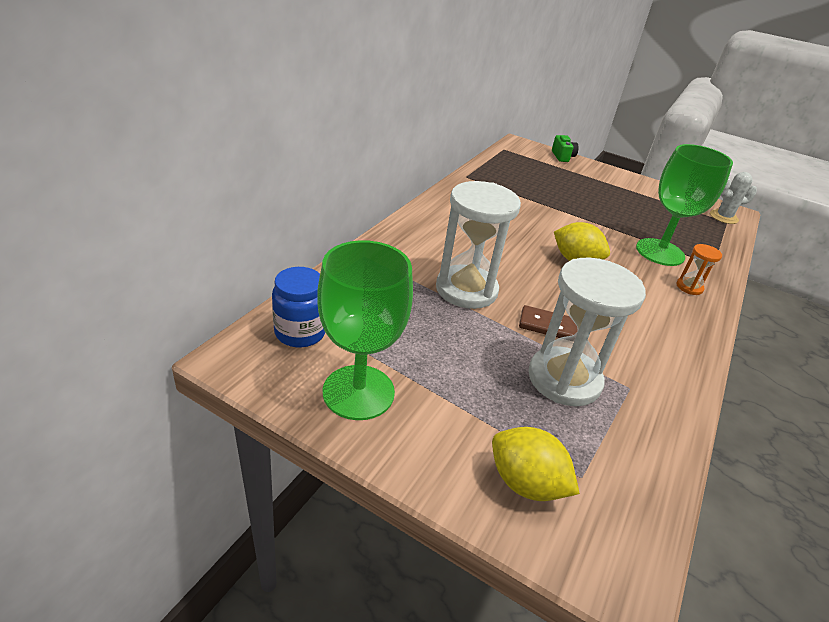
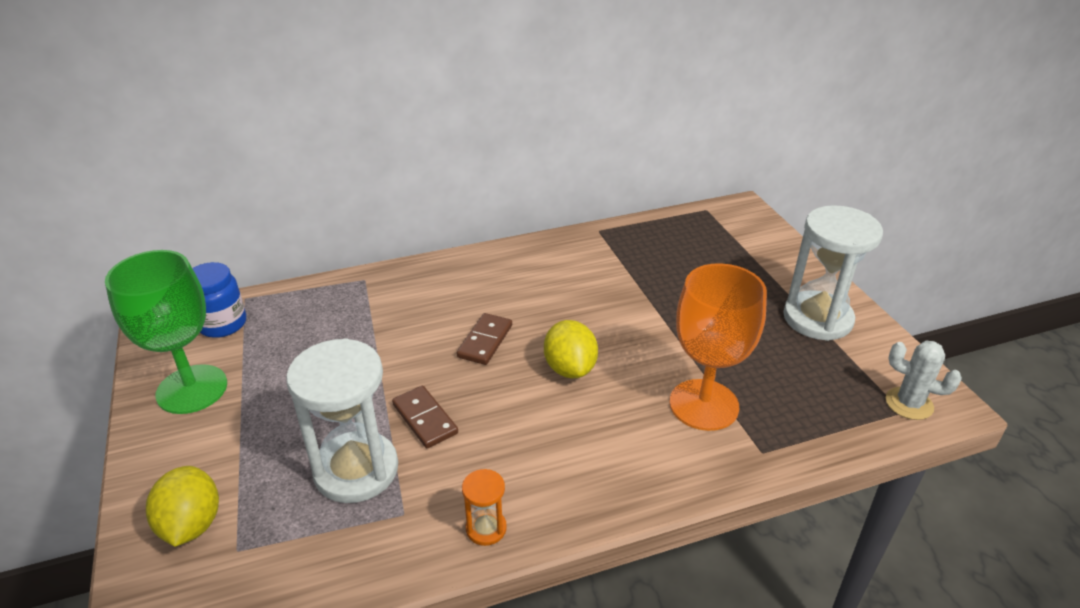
camera: 45 degrees right, 0 degrees up
white hourglass [436,181,521,309] -> white hourglass moved to [783,205,883,341]
green camera [552,135,579,162] -> none
green goblet [636,144,733,266] -> orange goblet [669,263,767,431]
orange hourglass [676,244,722,295] -> orange hourglass moved to [462,469,507,546]
none -> brown domino [457,313,512,365]

